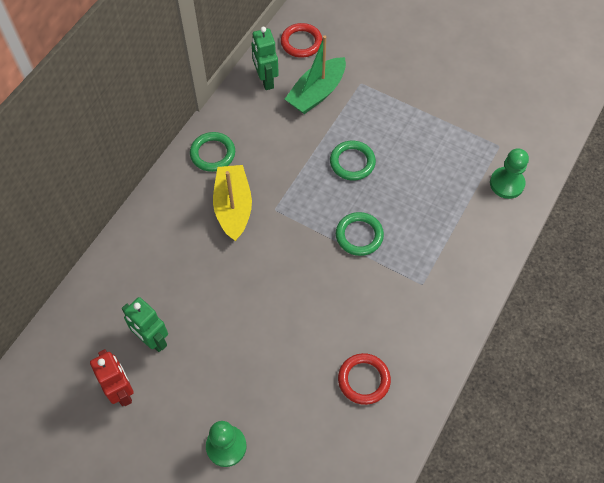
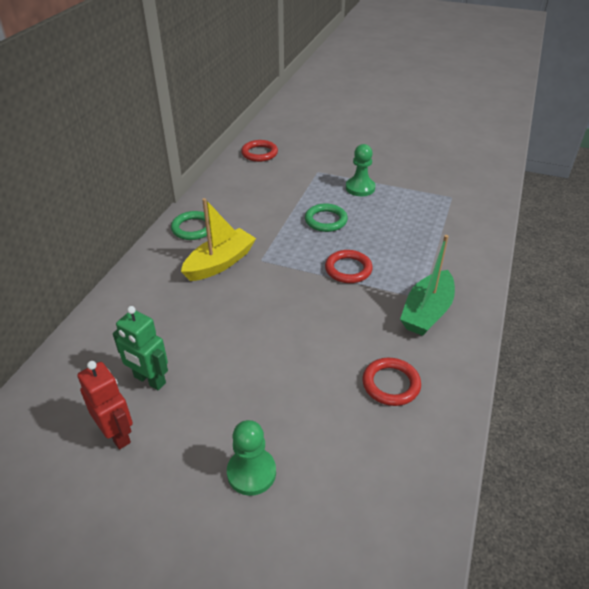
camera: 10 degrees left, 20 degrees down
yellow boat [213,165,252,241] -> yellow boat turned 60 degrees clockwise [181,198,256,281]
green robot [252,27,279,90] -> none
green boat [285,35,346,114] -> green boat moved to [400,235,455,336]
green ring [336,212,384,256] -> red ring [325,250,373,283]
green pawn [490,148,529,199] -> green pawn moved to [346,144,375,196]

